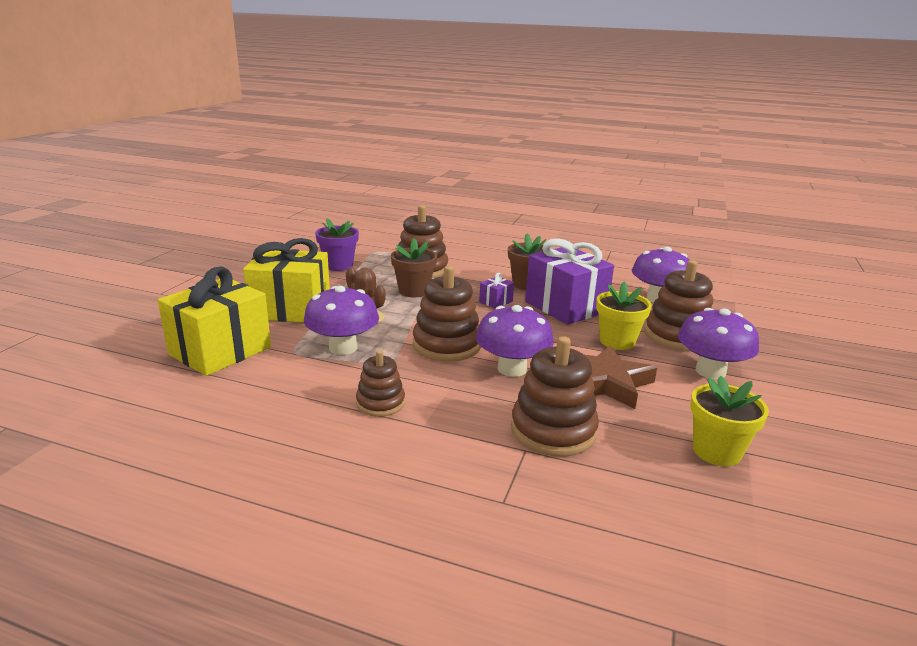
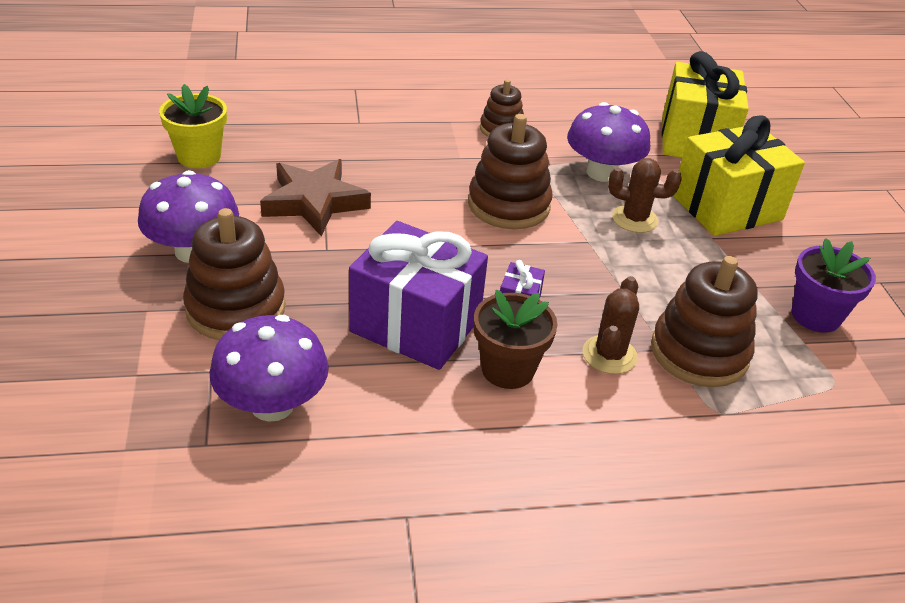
camera: 150 degrees right, 15 degrees up
brown flower pot [391,238,437,297] -> none
purple mushroom [476,305,554,377] -> none
brown stacking toy [511,336,599,457] -> none
yellow flower pot [596,282,652,350] -> none
none -> brown cactus [582,276,639,374]

